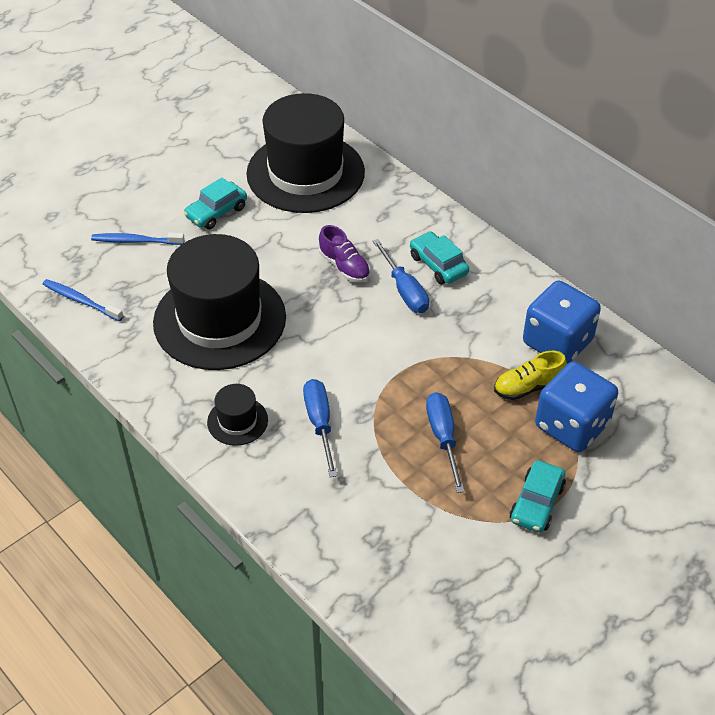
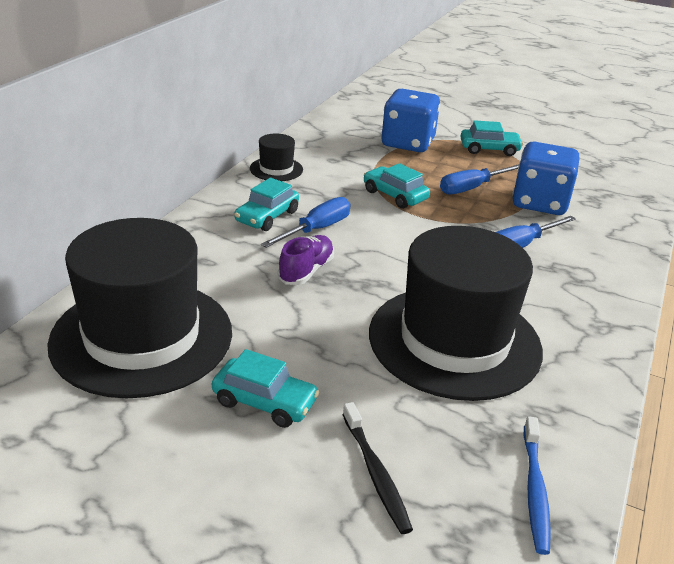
camera: 115 degrees left, 15 degrees down
blue toothbrush [91,233,185,245] -> black toothbrush [342,402,413,534]
black hat [207,384,268,446] -> black hat moved to [250,133,303,181]
yellow shoe [494,351,567,400] -> none
blue dice [523,281,601,364] -> blue dice moved to [512,141,579,215]
none -> turquoise car [364,163,430,209]

